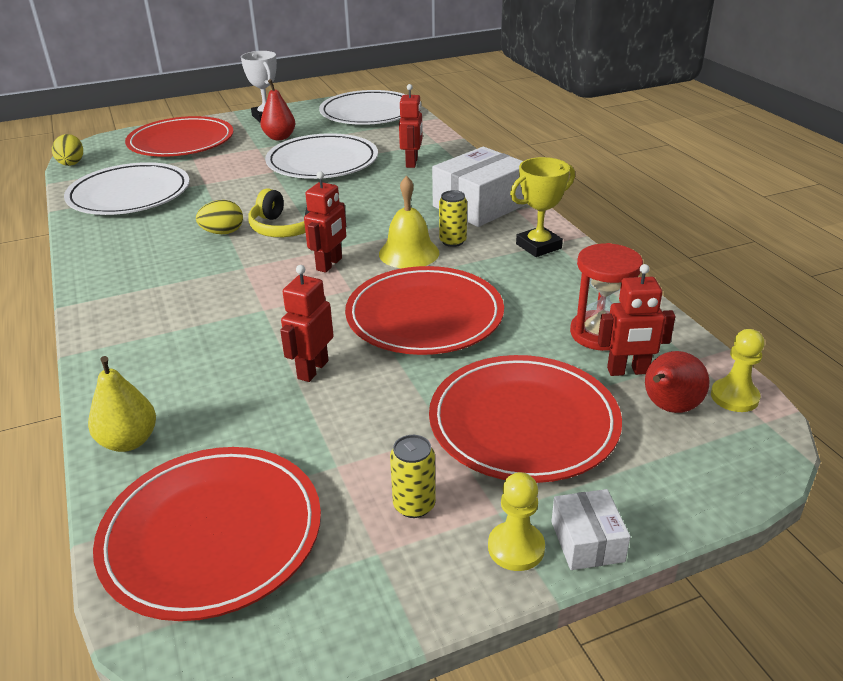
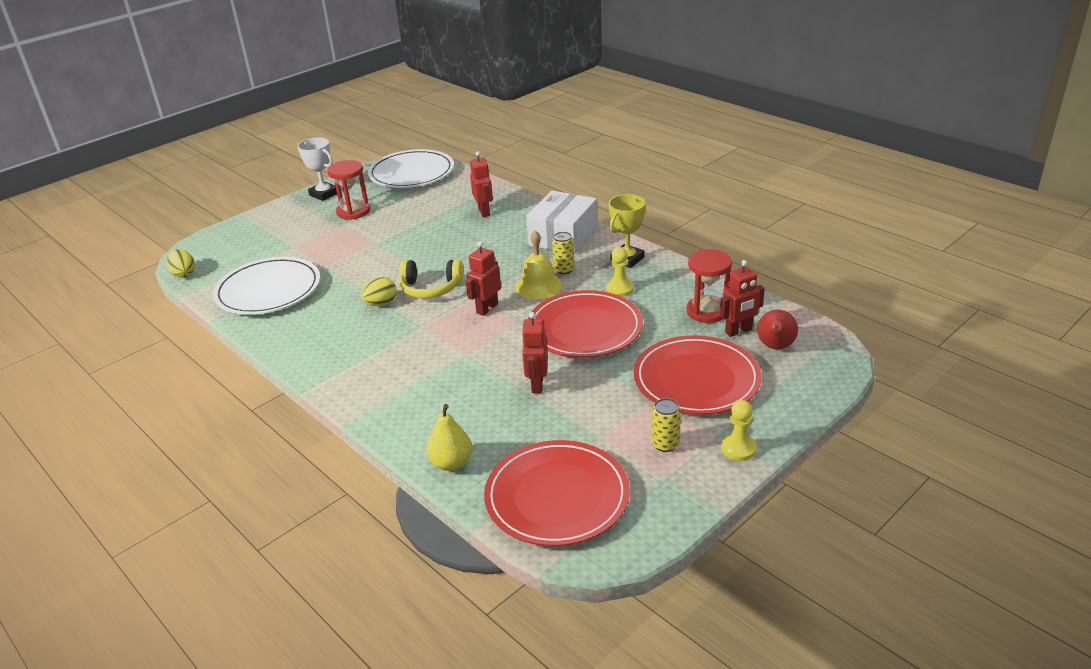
camera: 20 degrees left, 0 degrees up
red plate [125,116,234,157] -> none
red pear [260,79,295,140] -> red hourglass [328,160,370,220]
white plate [265,133,378,179] -> none
red robot [304,171,346,273] -> red robot turned 150 degrees counterclockwise [466,241,501,316]
white box [551,489,630,570] -> none
yellow pawn [711,329,765,412] -> yellow pawn moved to [606,247,634,297]

